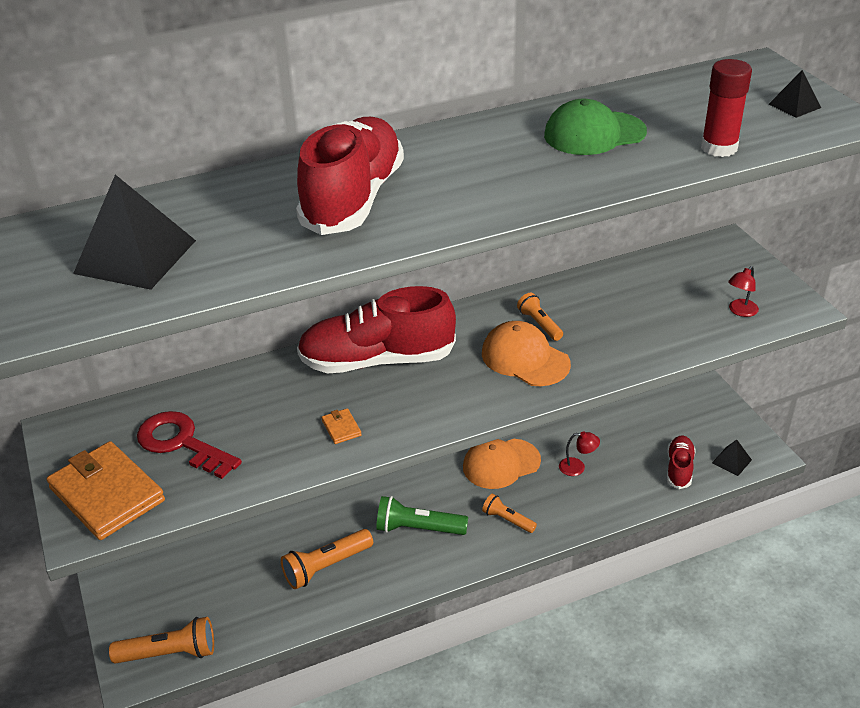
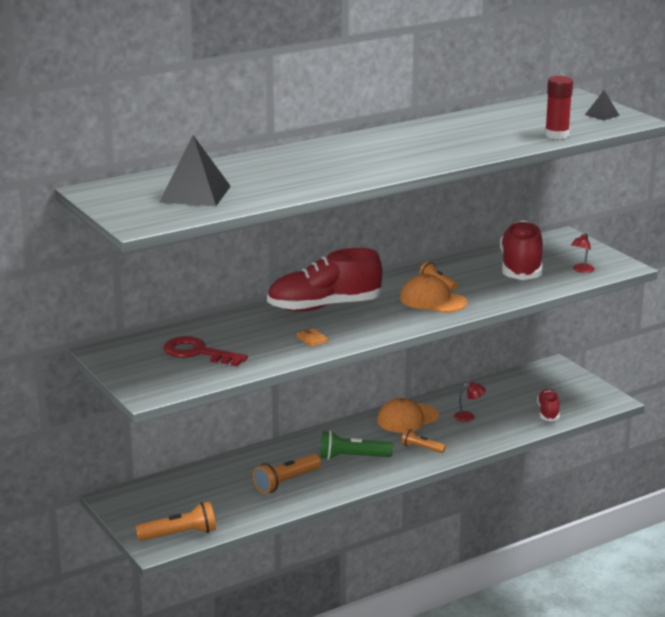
camera: 10 degrees left, 15 degrees down
orange wallet [47,441,165,540] -> none
red shoe [296,117,404,235] -> red shoe moved to [500,220,544,280]
green cap [544,99,647,155] -> none
black pyramid [712,440,752,476] -> none

